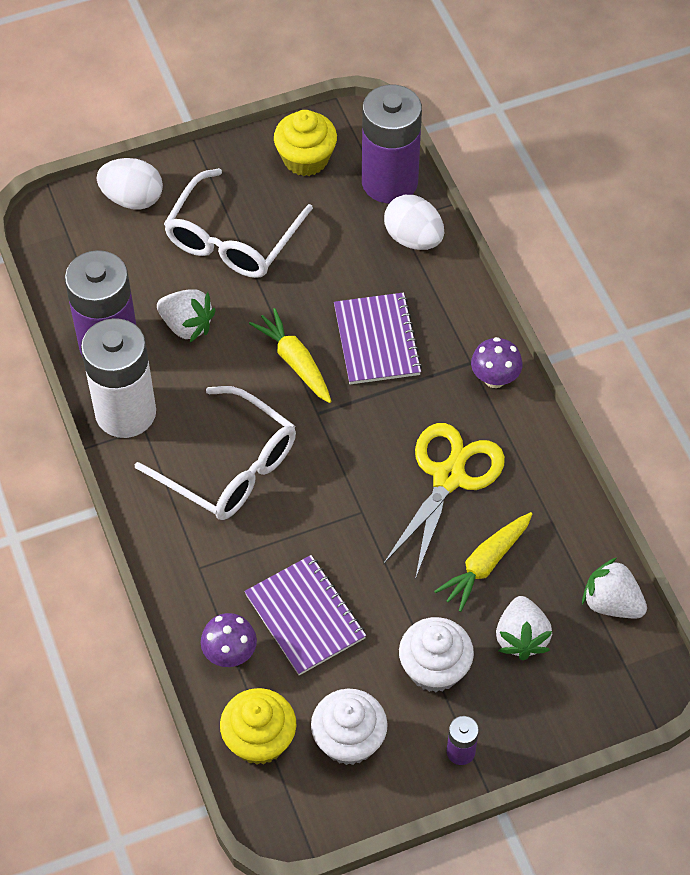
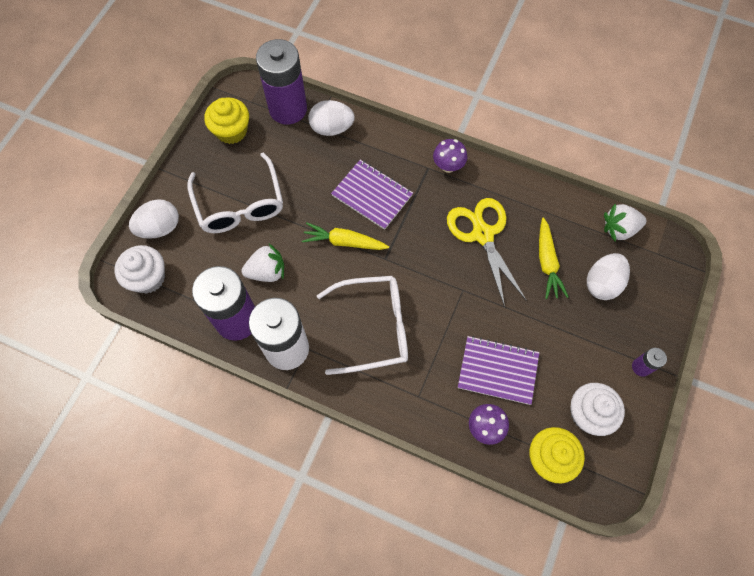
camera: 45 degrees left, 10 degrees up
white cupcake [399,617,474,692] -> white cupcake moved to [114,245,165,294]
white strawberry [496,596,552,660] -> white egg [587,253,630,300]

